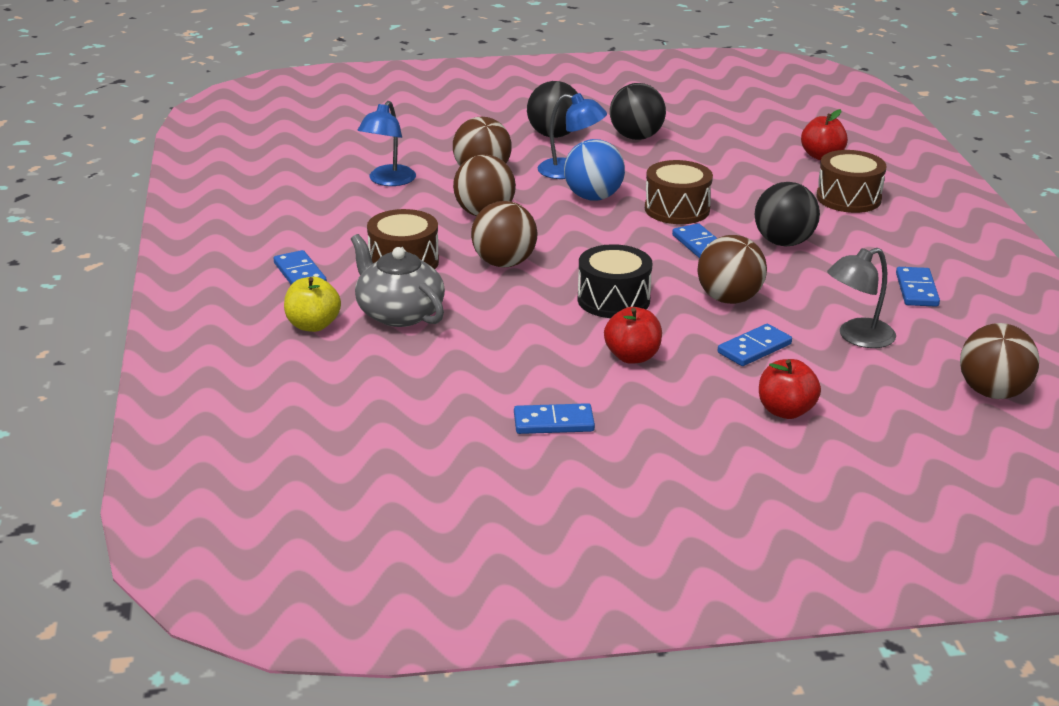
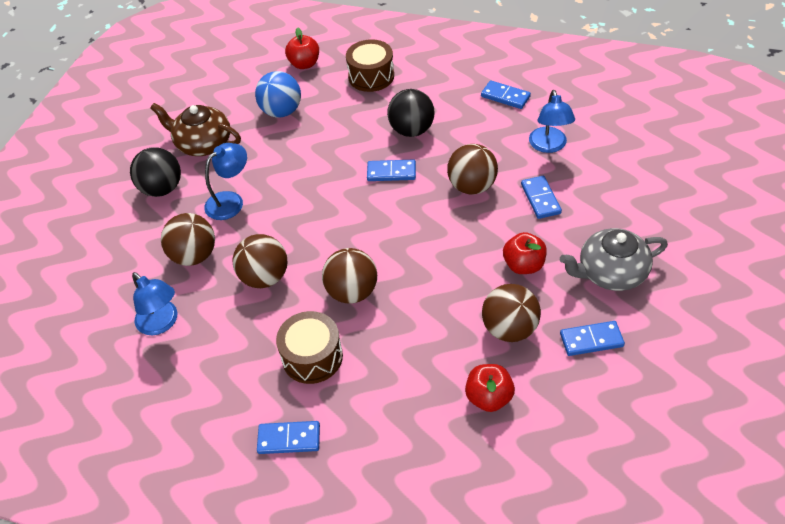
camera: 60 degrees left, 20 degrees up
yellow apple [284,277,341,332] -> none
grey teapot [351,234,445,327] -> grey teapot moved to [560,228,668,291]
blue domino [514,403,595,434] -> blue domino turned 60 degrees clockwise [560,321,625,356]
blue ball [564,139,625,200] -> blue ball moved to [255,71,301,118]
black drum [578,244,652,318] -> none
black ball [610,83,666,140] -> brown teapot [150,103,241,156]
brown drum [645,160,713,224] -> none
red apple [759,359,821,419] -> red apple moved to [465,364,515,412]
grey lamp [827,248,896,348] -> blue lamp [529,90,575,153]
brown ball [960,323,1039,399] -> brown ball moved to [482,284,541,342]

